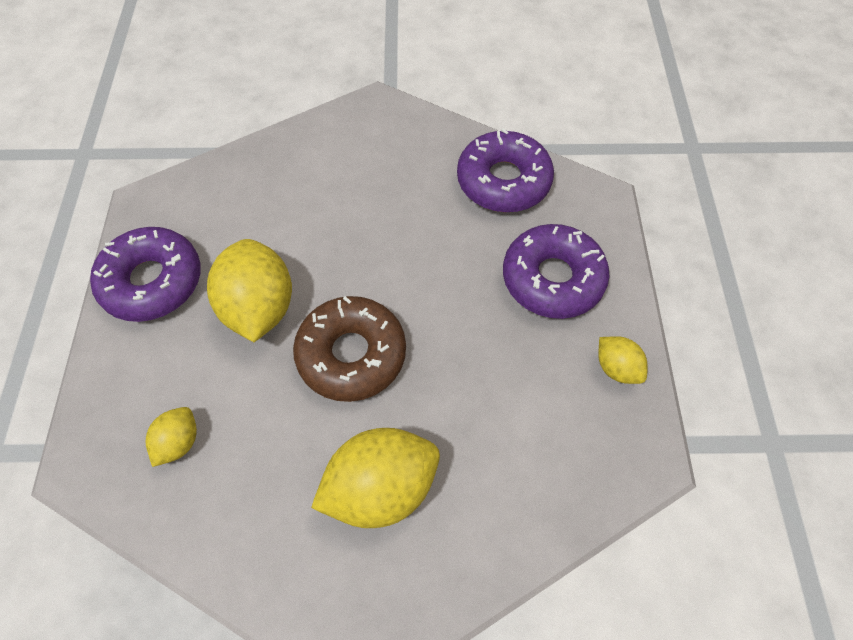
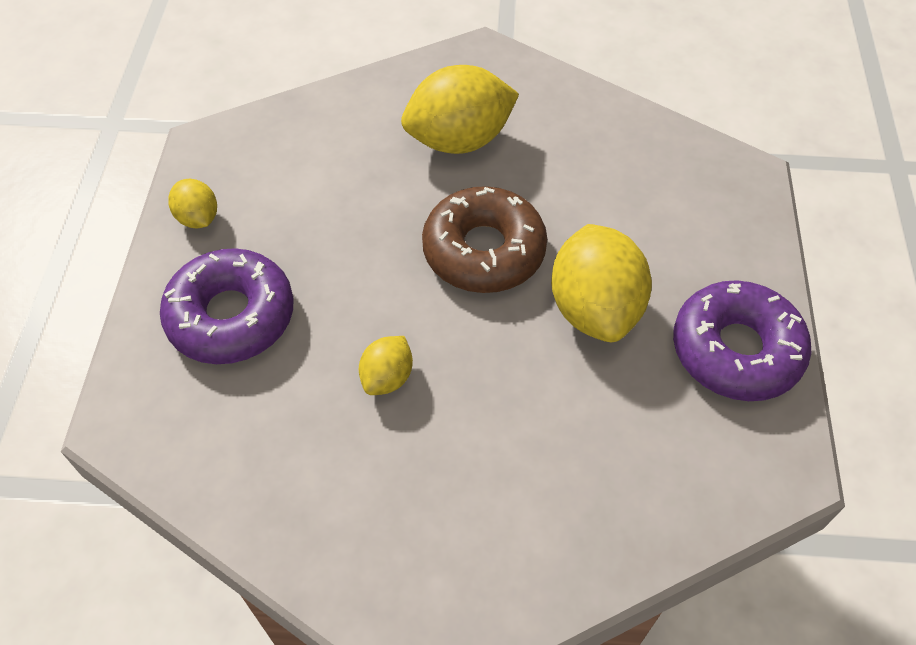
camera: 175 degrees left, 5 degrees down
yellow lemon [145,407,197,467] -> yellow lemon moved to [359,336,413,395]
purple donut [457,128,554,212] -> none

